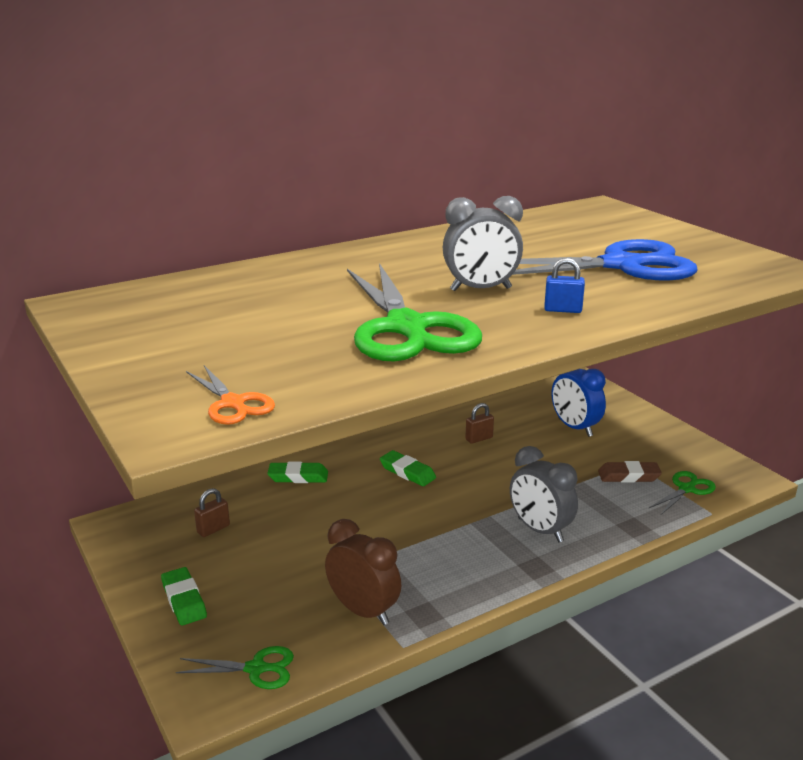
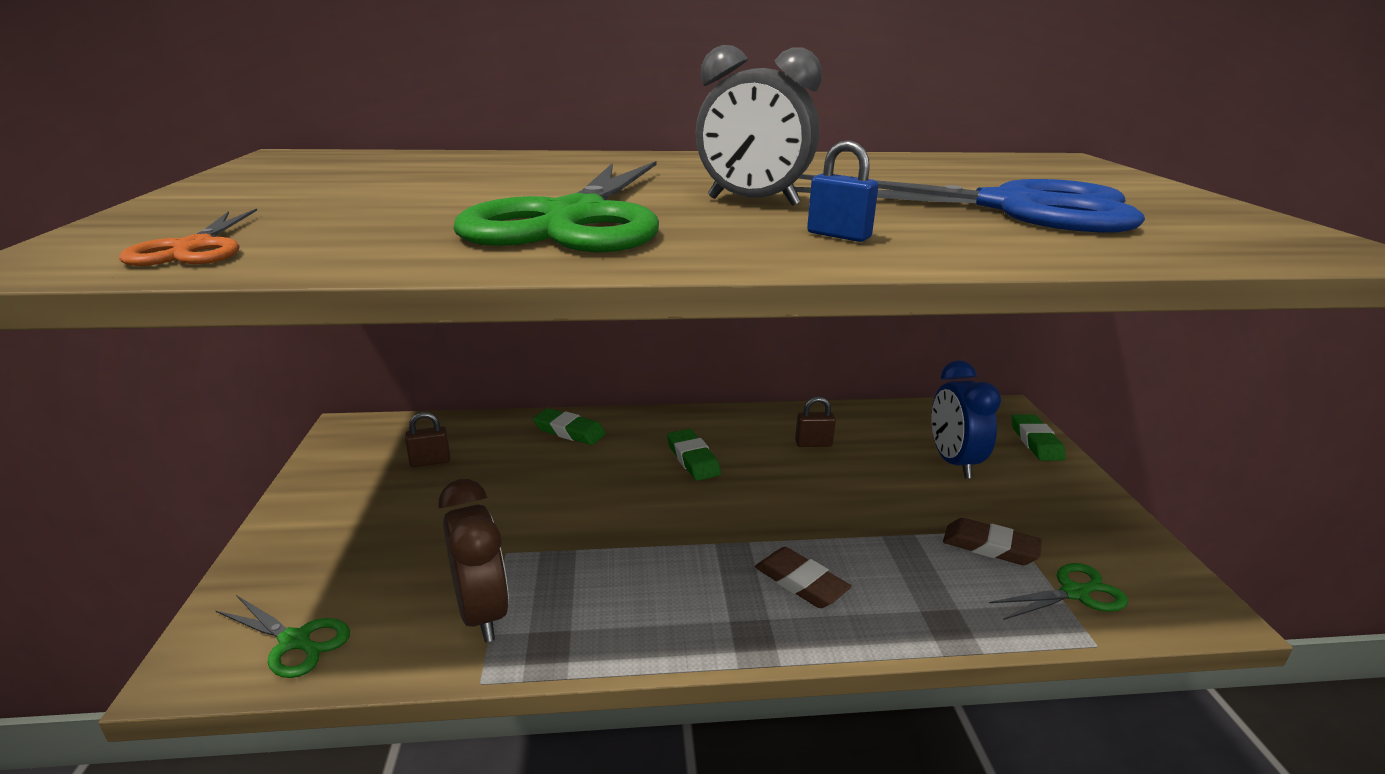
camera: 25 degrees right, 0 degrees up
green eraser [161,567,207,626] -> green eraser moved to [1011,414,1066,461]
grey clock [510,446,578,542] -> brown eraser [755,547,852,608]

